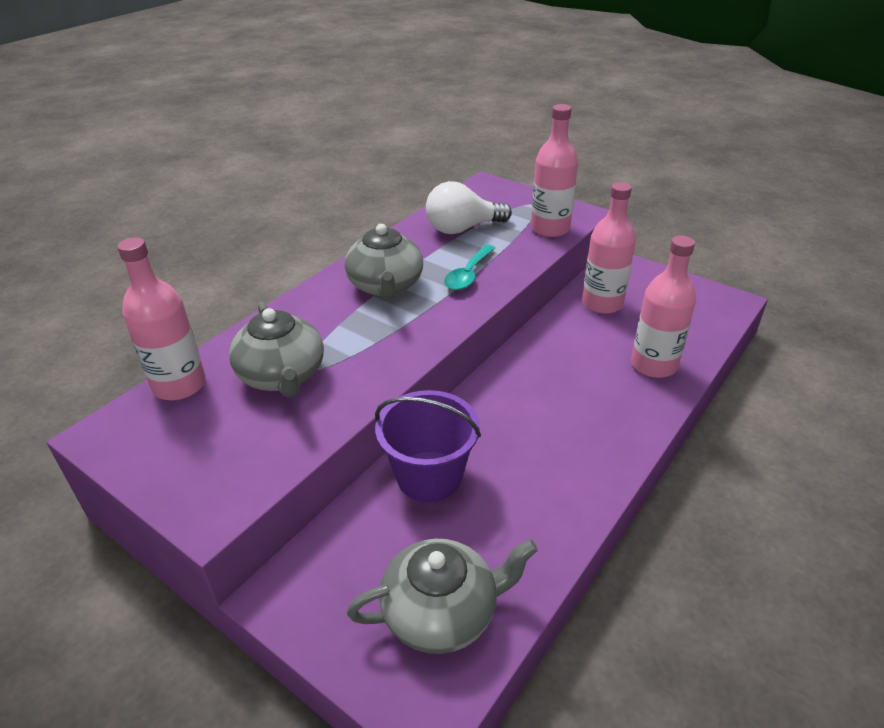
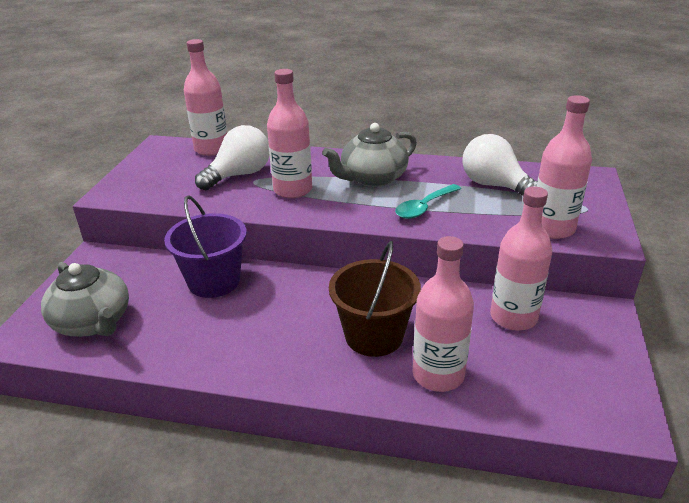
camera: 65 degrees right, 5 degrees down
grey teapot [229,302,324,398] -> white light bulb [195,125,269,191]
turquoise spoon [444,245,495,290] -> turquoise spoon turned 45 degrees counterclockwise [395,184,461,219]
none -> pink bottle [267,69,312,198]
none -> brown bucket [329,241,421,357]

